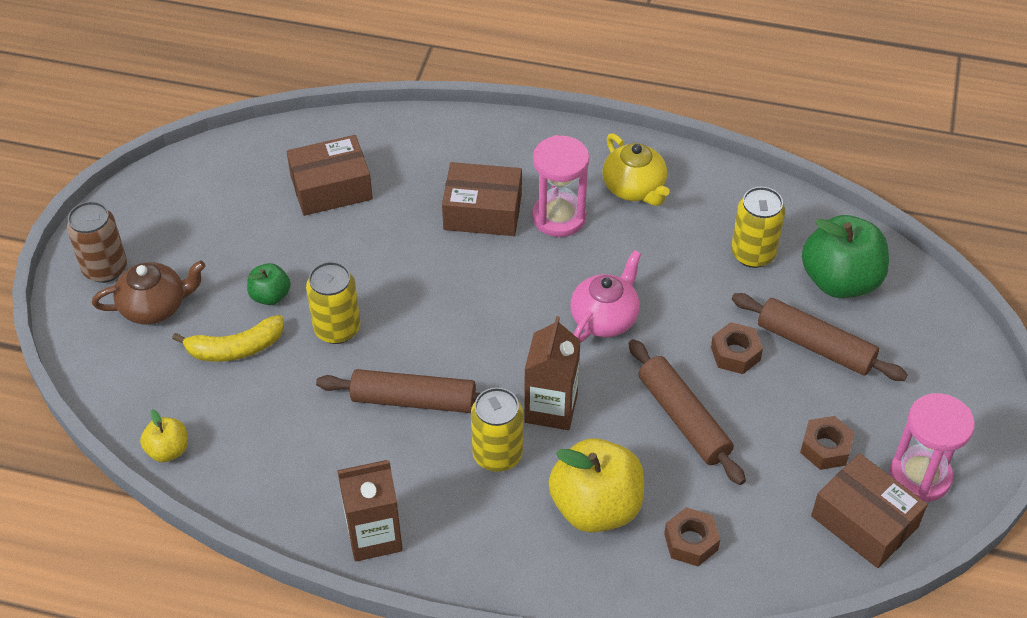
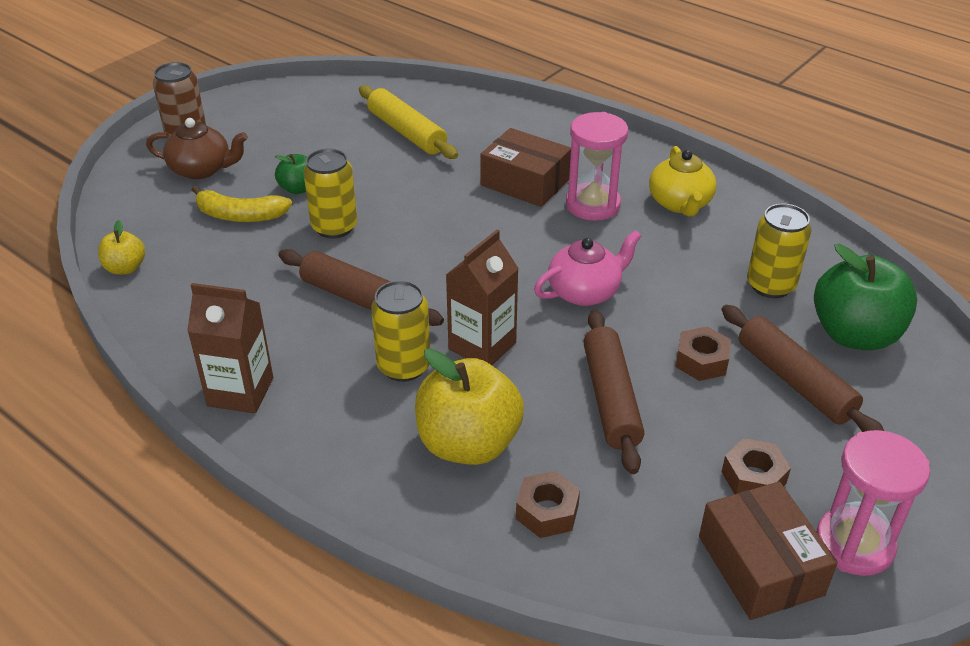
camera: 25 degrees right, 10 degrees down
brown box [287,135,373,216] -> yellow rolling pin [359,85,458,159]

